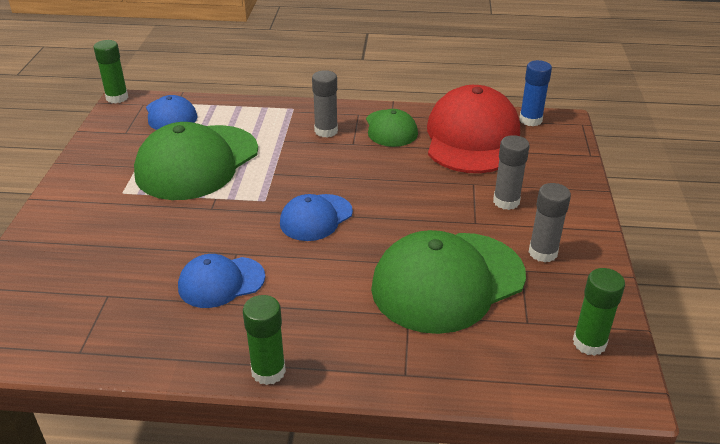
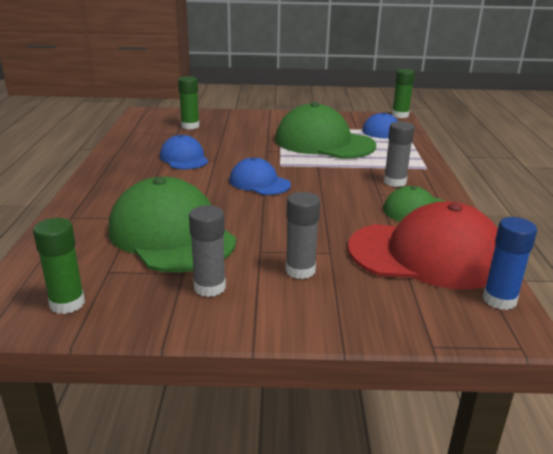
camera: 85 degrees right, 10 degrees down
green glue stick [243,295,286,385] -> green glue stick moved to [178,76,200,129]

